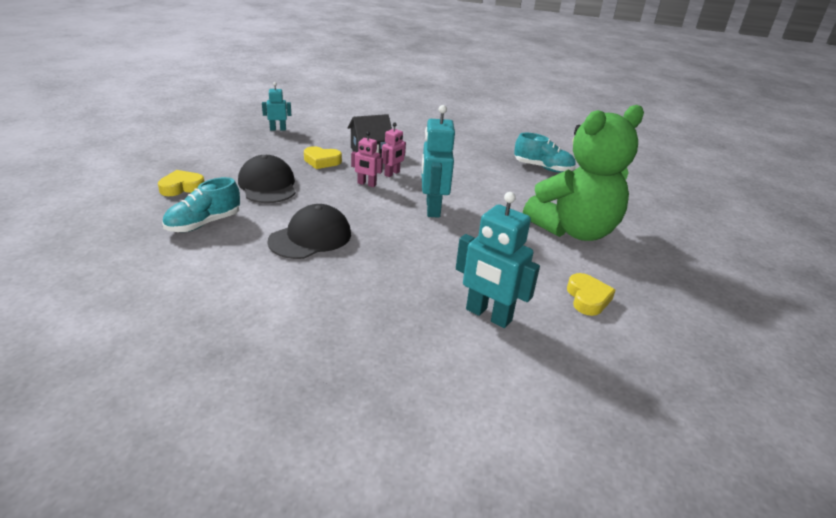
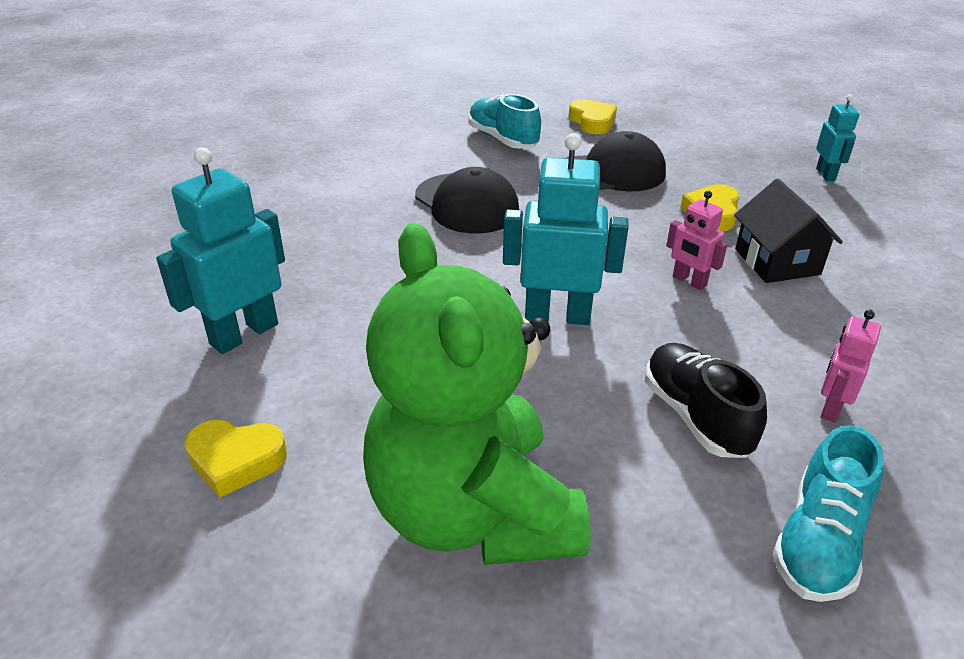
camera: 100 degrees right, 5 degrees up
pink robot [351,131,383,187] -> pink robot moved to [821,310,881,423]
none -> black shoe [645,343,767,458]

